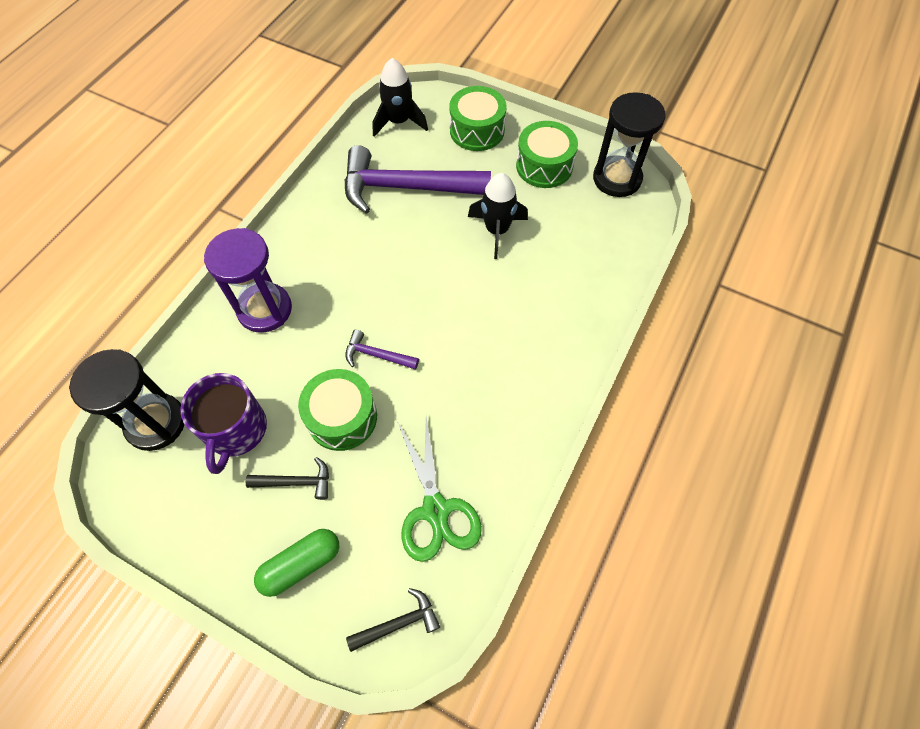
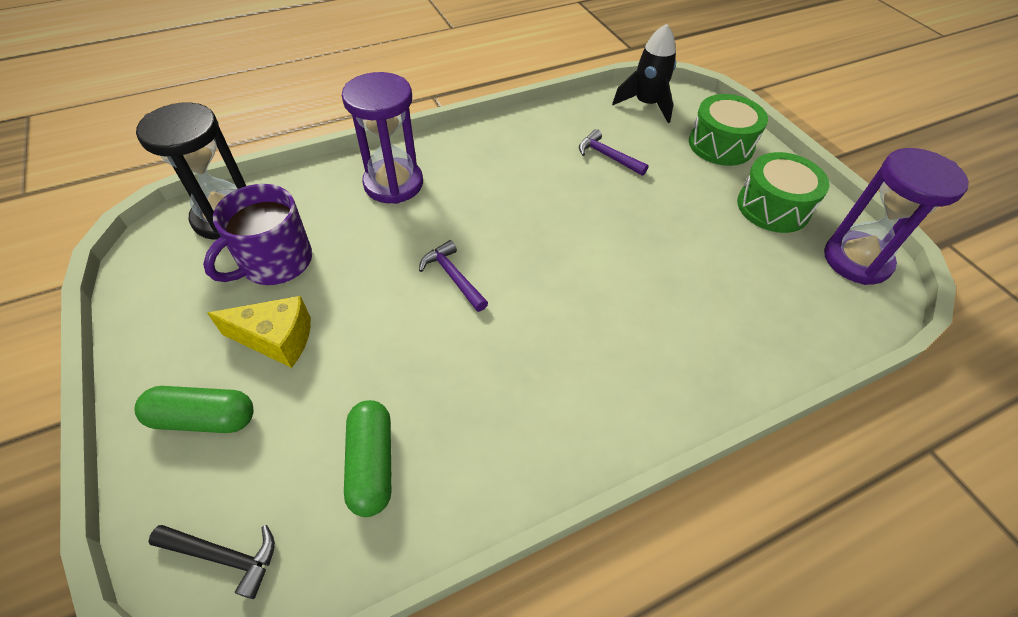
camera: 35 degrees right, 10 degrees down
black hammer [246,457,329,500] -> yellow cheese [207,296,311,368]
green drum [298,369,377,451] -> none
purple hammer [345,145,491,214] -> purple hammer [579,129,649,176], size x0.44
green scissors [398,416,482,562] -> green capsule [344,400,392,517]
black rocket [468,173,528,259] -> none
black hourglass [593,92,665,197] -> purple hourglass [824,148,969,285]

